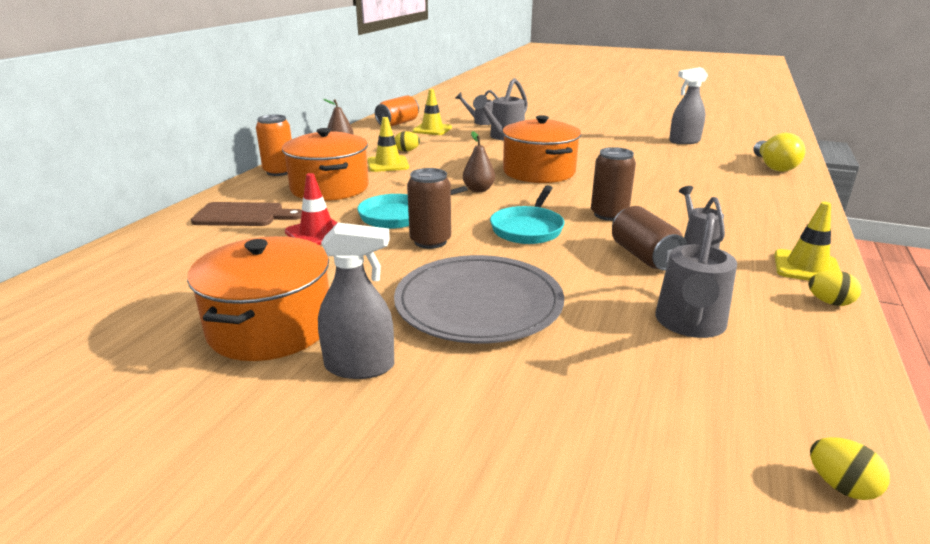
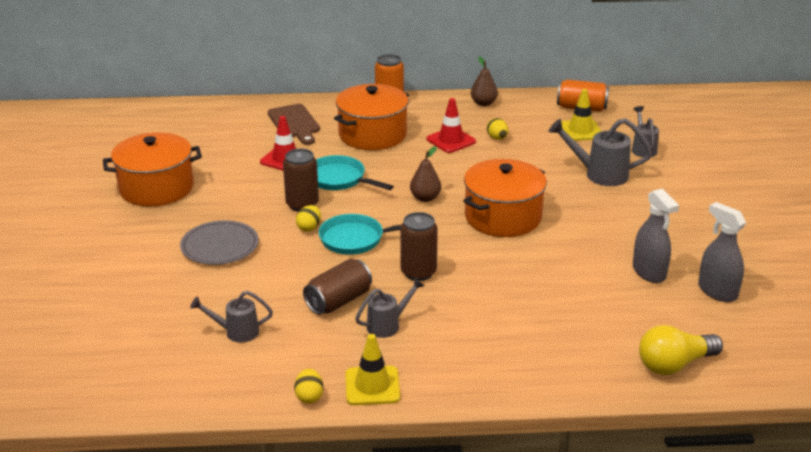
camera: 65 degrees right, 5 degrees up
grey spray bottle [318,223,394,379] -> grey spray bottle moved to [633,188,679,283]
yellow traffic cone [367,117,409,172] -> red traffic cone [427,98,476,153]
grey plate [394,255,564,343] -> grey plate [180,220,259,265], size x0.66
grey watering can [655,213,737,338] -> grey watering can [190,291,273,343], size x0.63
yellow egg [810,437,890,500] -> yellow egg moved to [296,205,321,232]

